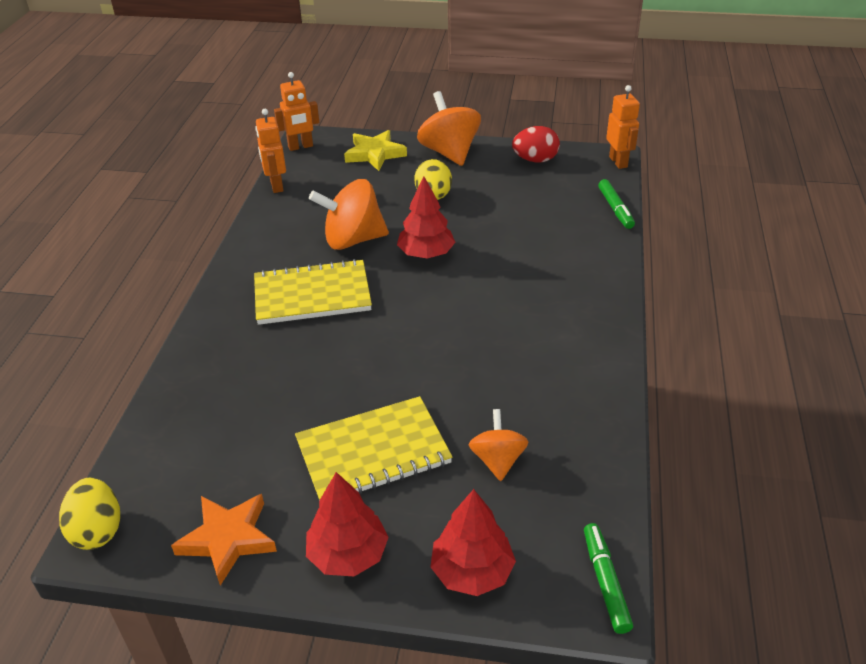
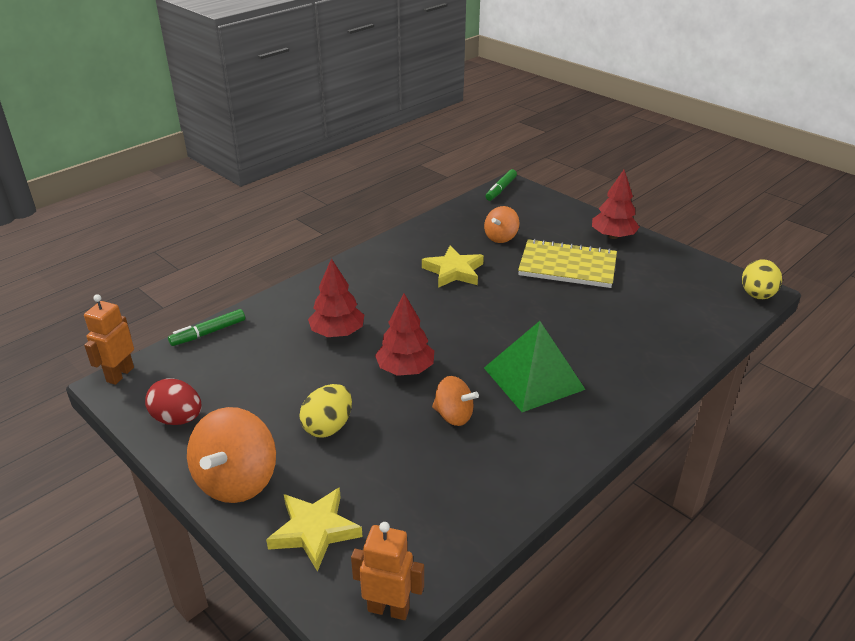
camera: 145 degrees left, 5 degrees down
orange star [171,494,277,586] -> none
yellow notebook [254,259,372,325] -> green pyramid [484,321,586,412]
orange robot [255,109,286,193] -> none
orange spinning top [309,179,389,250] -> orange spinning top [432,376,479,426], size x0.59
red tree [431,489,516,596] -> red tree moved to [308,258,364,337]
green marker [598,179,635,229] -> green marker turned 150 degrees counterclockwise [168,309,245,346]
none -> yellow star [422,246,484,288]

